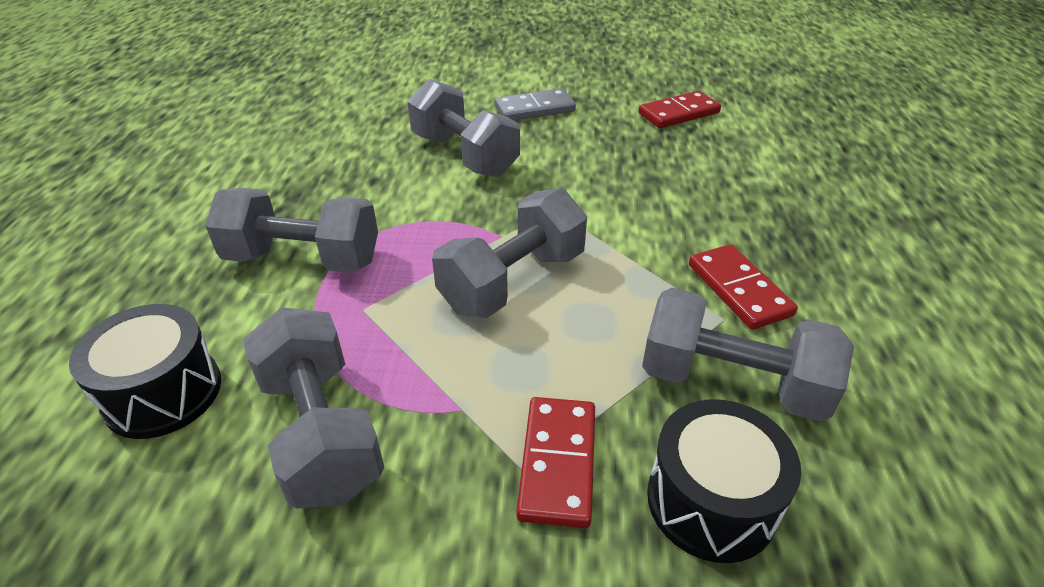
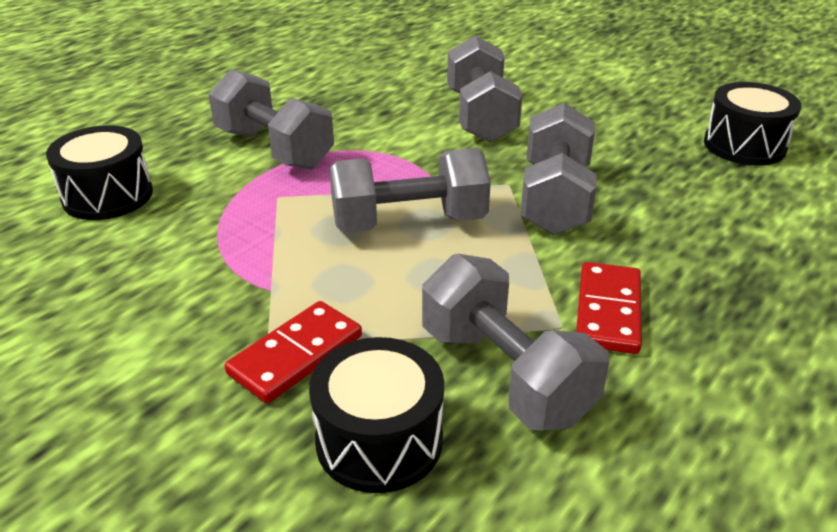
camera: 35 degrees right, 5 degrees down
grey dumbbell [243,307,385,508] -> grey dumbbell moved to [520,103,597,235]
grey domino [495,88,576,121] -> none
red domino [638,91,721,128] -> black drum [704,82,801,166]

